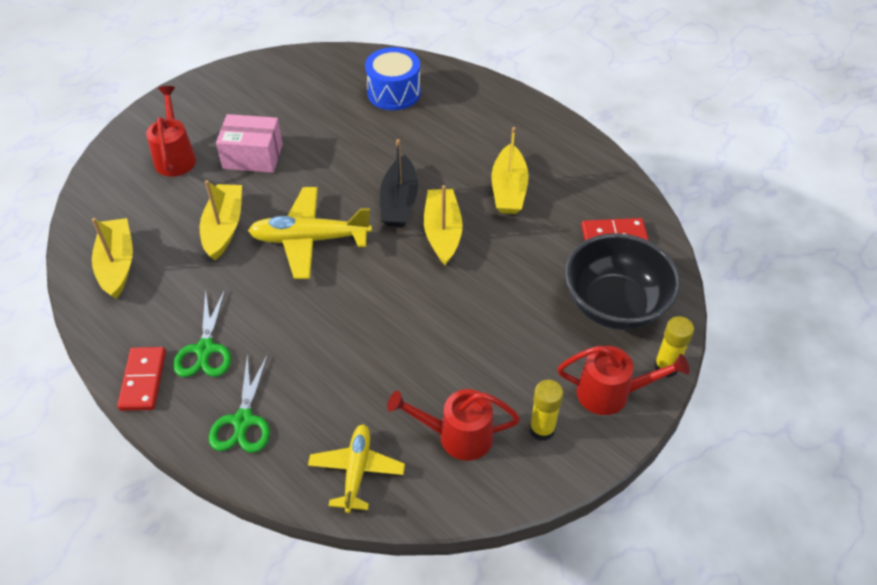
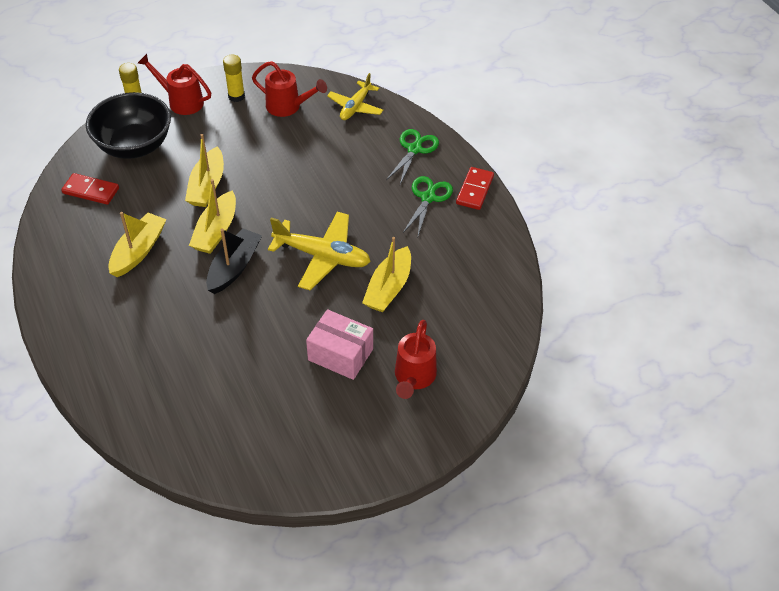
camera: 160 degrees left, 0 degrees up
yellow boat [92,218,133,299] -> yellow boat moved to [185,134,224,207]
blue drum [365,47,421,110] -> none

